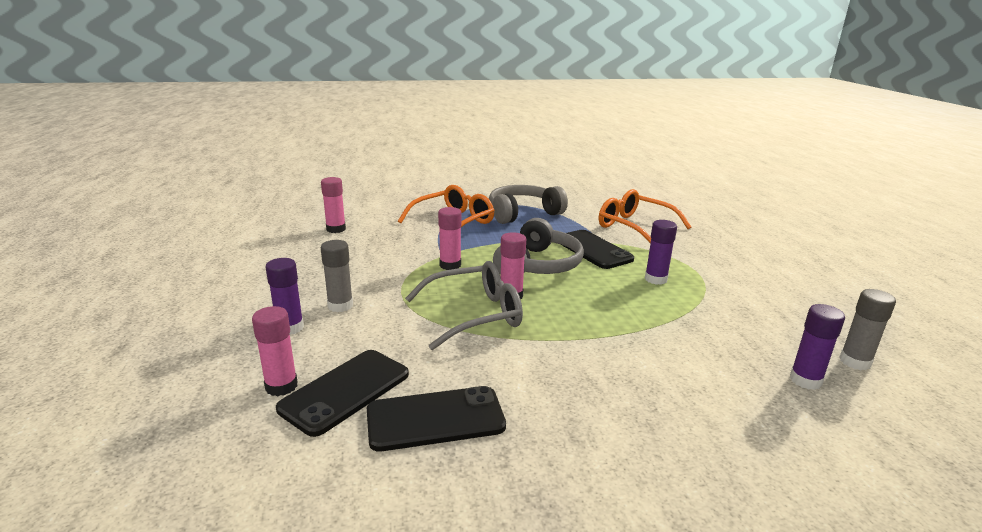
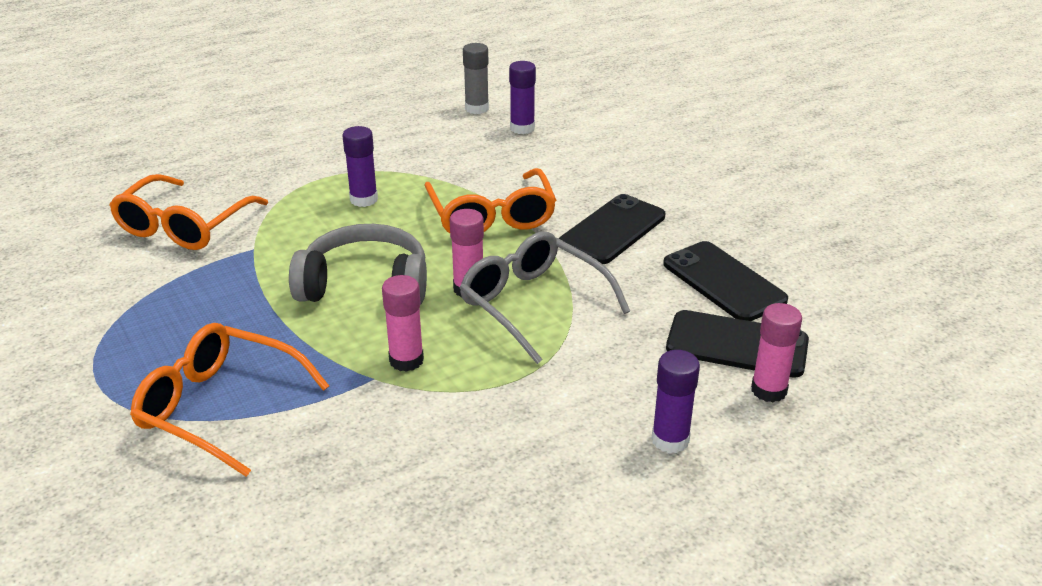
camera: 110 degrees left, 10 degrees up
pink glue stick [321,177,346,233] -> none
grey glue stick [321,240,353,312] -> none
grey headphones [489,185,568,224] -> none
black phone [560,230,634,269] -> black phone moved to [559,194,665,264]
none -> orange glasses [424,168,556,233]

